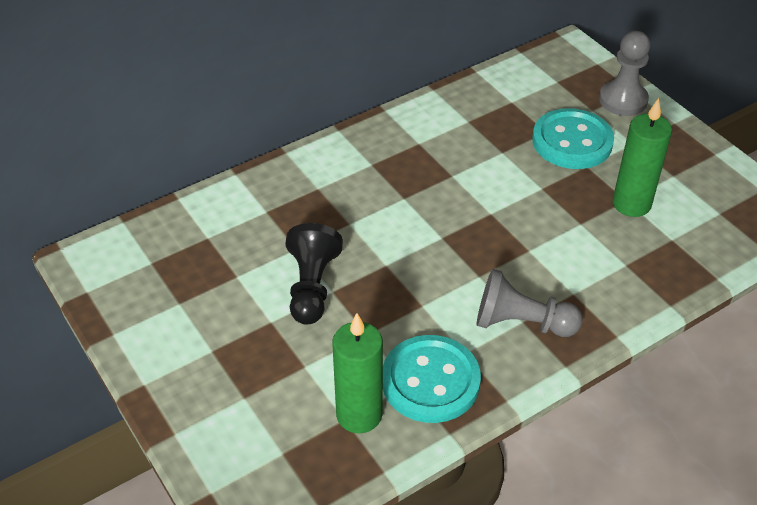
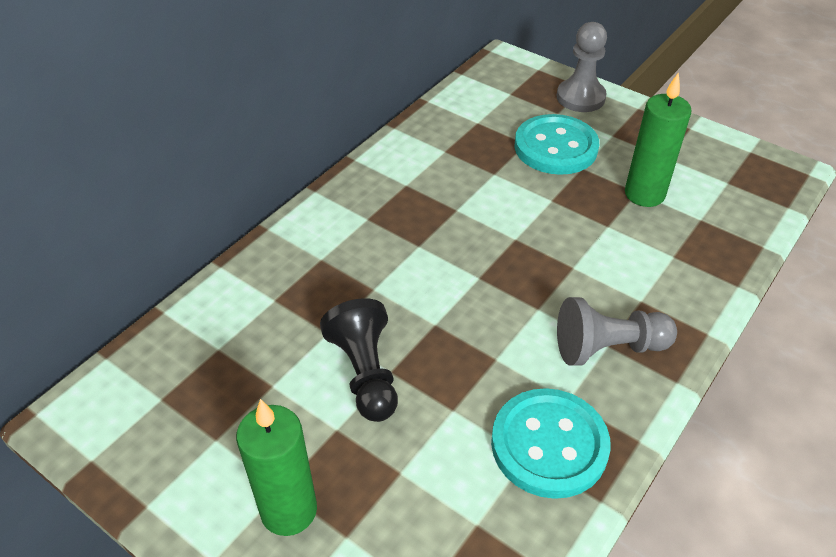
camera: 20 degrees left, 0 degrees up
green candle [332,313,383,433] -> green candle moved to [236,399,317,536]

